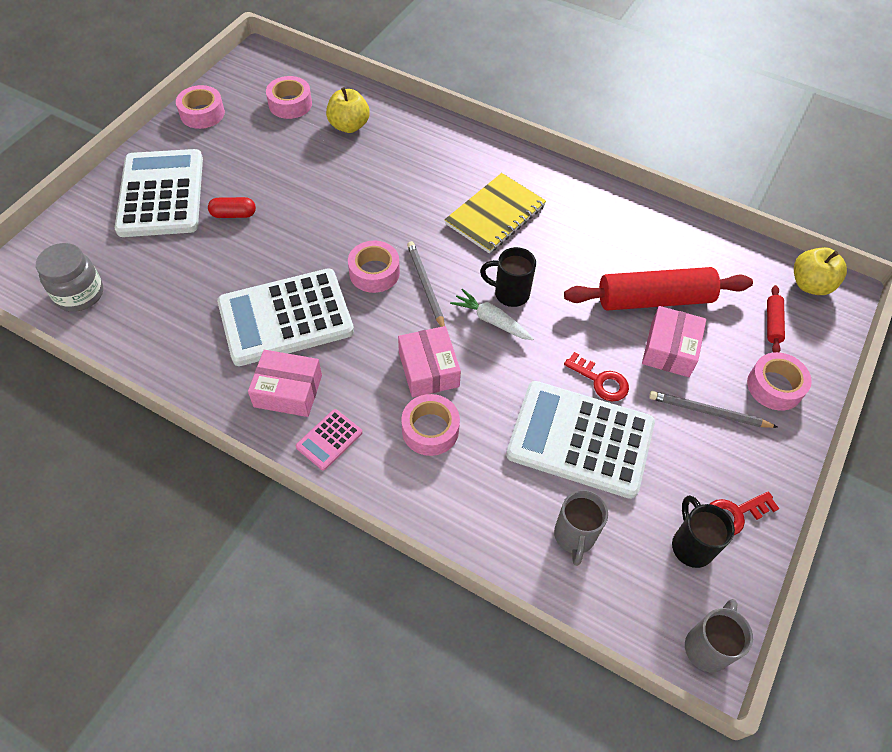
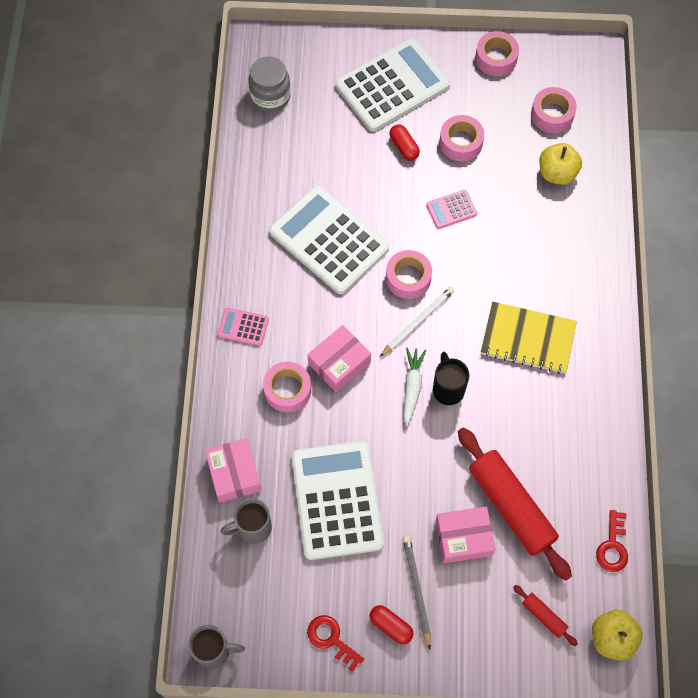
camera: 65 degrees right, 10 degrees up
pink box [248,350,322,417] -> pink box moved to [205,438,262,503]
grey pencil [407,241,445,327] -> white pencil [380,287,454,357]
red key [564,352,629,401] -> red key moved to [596,510,628,572]
black mug [672,495,735,568] -> none
pink tape [747,352,812,411] -> pink tape moved to [439,115,484,162]
red rolling pin [767,285,785,352] -> red rolling pin turned 60 degrees clockwise [513,585,578,646]
none -> red capsule [370,605,413,644]
none -> pink calculator [426,190,477,229]

